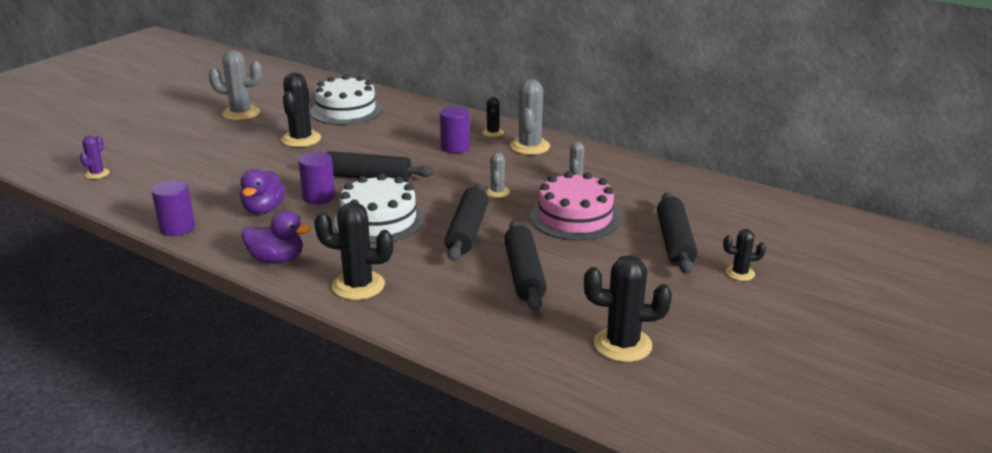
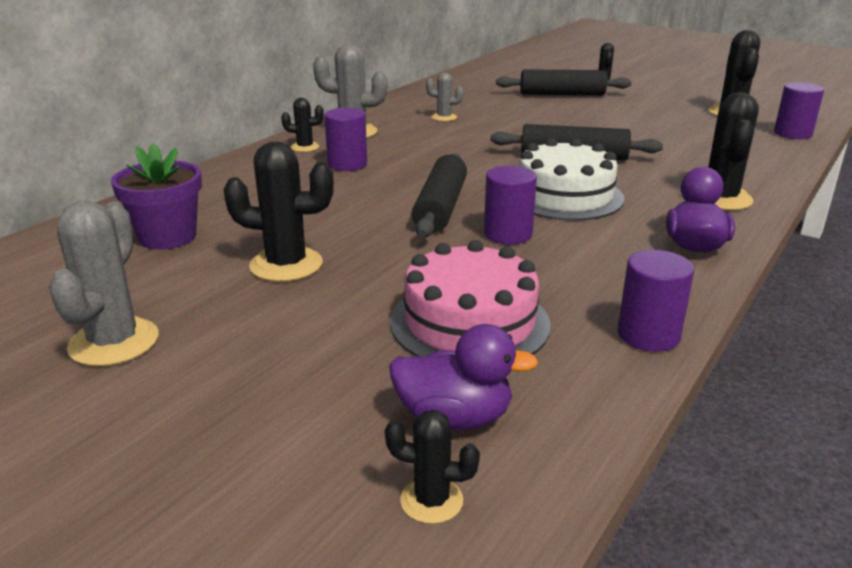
camera: 90 degrees left, 0 degrees up
purple cactus [80,136,110,179] -> black cactus [385,410,480,524]
purple duck [240,169,286,214] -> purple duck moved to [389,324,538,430]
white cake [310,75,382,125] -> purple flower pot [111,143,202,250]
grey cactus [485,153,510,198] -> none
black rolling pin [504,220,547,311] -> none
pink cake [530,171,621,241] -> pink cake moved to [390,240,551,356]
none -> purple cylinder [774,82,824,139]

